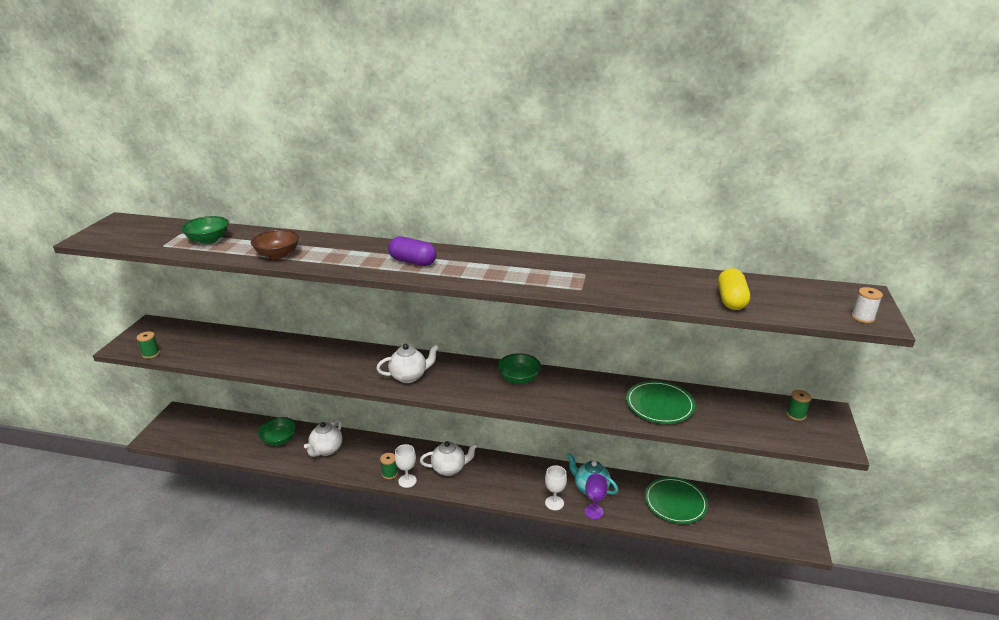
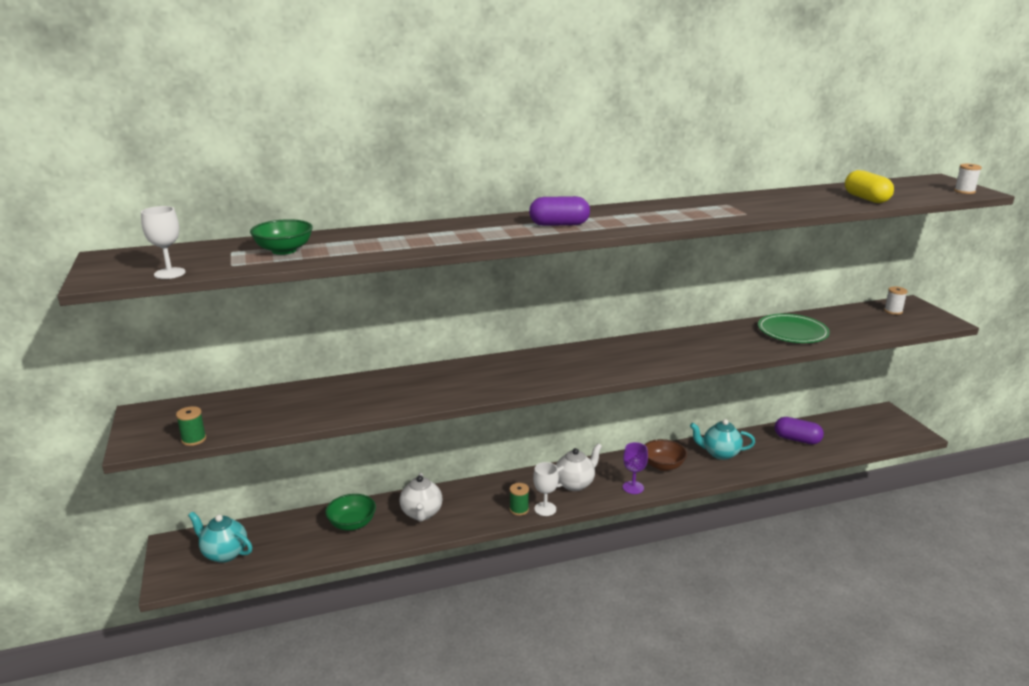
camera: 30 degrees left, 5 degrees down
brown bowl [251,229,299,259] -> brown bowl moved to [644,439,687,471]
white teapot [376,344,439,383] -> none
green bowl [498,353,541,384] -> none
white goblet [545,465,567,510] -> white goblet moved to [141,206,186,279]
purple goblet [584,474,608,519] -> purple goblet moved to [623,442,648,494]
green plate [645,477,708,524] -> purple capsule [775,417,824,444]
green spool [786,390,812,421] -> white spool [884,286,908,315]
none -> turquoise teapot [188,512,252,563]

